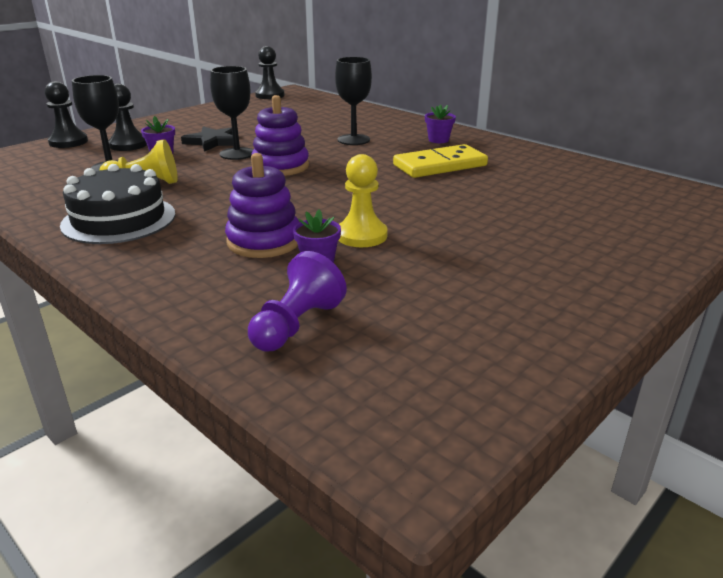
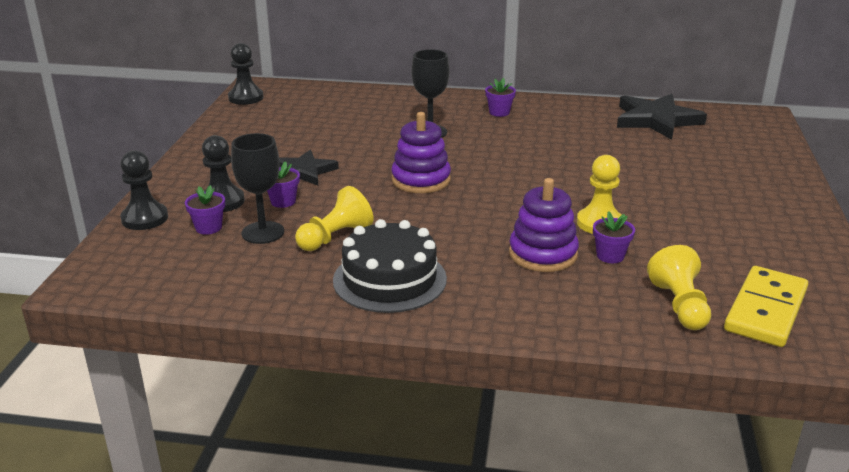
camera: 35 degrees left, 0 degrees up
black goblet [210,66,253,160] -> none
purple pawn [248,251,347,352] -> yellow pawn [647,245,711,330]
yellow domino [393,144,488,178] -> yellow domino moved to [724,266,808,347]
none -> purple flower pot [185,185,225,235]
none -> black star [617,94,707,140]

